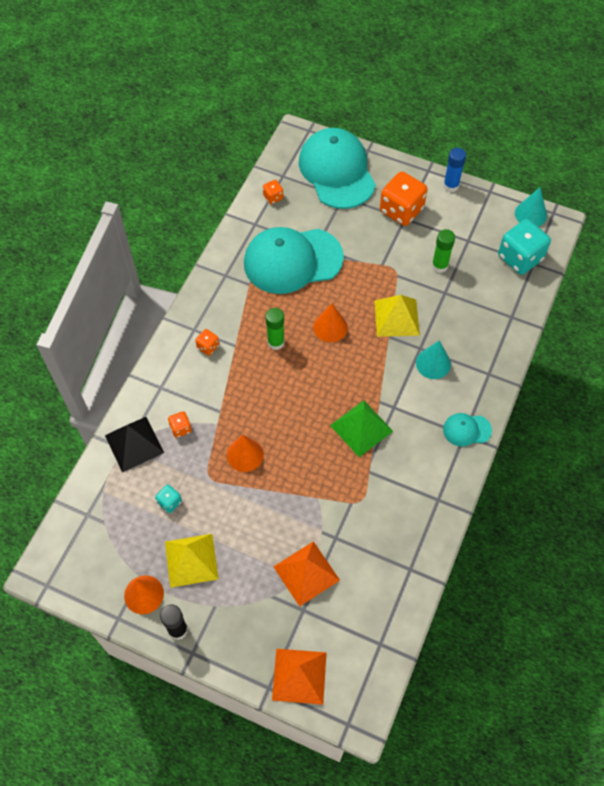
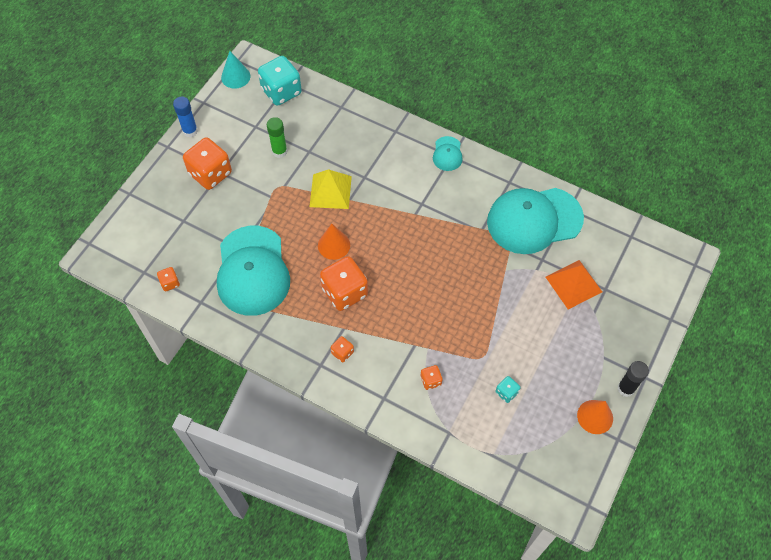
camera: 85 degrees left, 0 degrees up
black pyramid [105,417,164,472] -> none
yellow pyramid [165,534,219,588] -> none
orange cone [227,435,264,472] -> none
green glue stick [265,308,285,350] -> orange dice [320,256,368,311]
orange pyramid [272,649,327,705] -> none
turquoise cap [299,128,376,209] -> turquoise cap moved to [487,188,584,254]
green pyramid [330,400,393,457] -> none
turquoise cone [416,340,451,379] -> none

